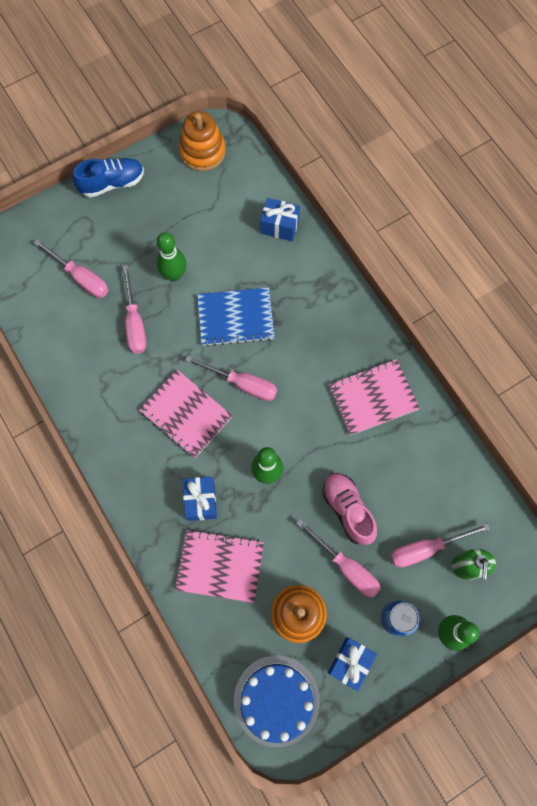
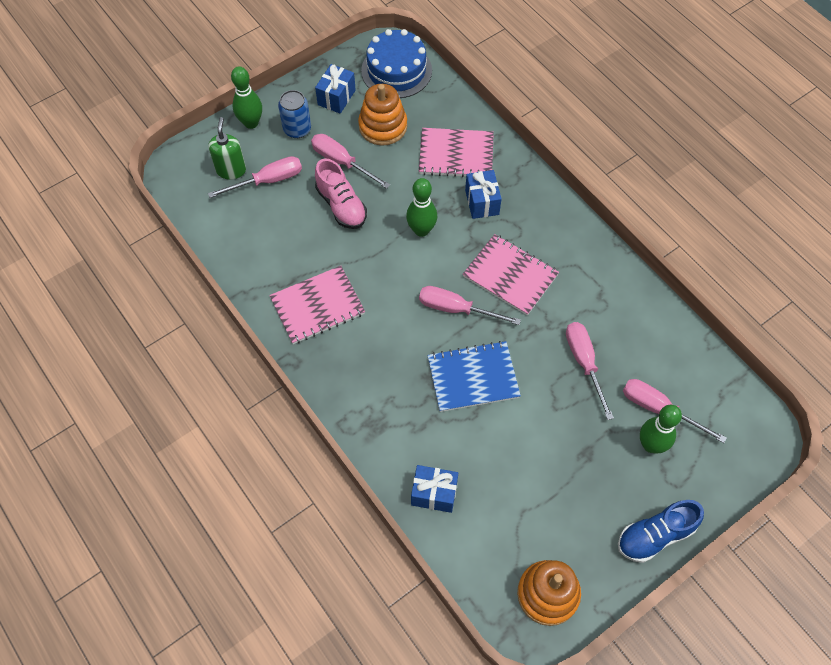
camera: 175 degrees right, 10 degrees down
green bowling pin [157,232,186,281] -> green bowling pin moved to [640,405,682,454]

